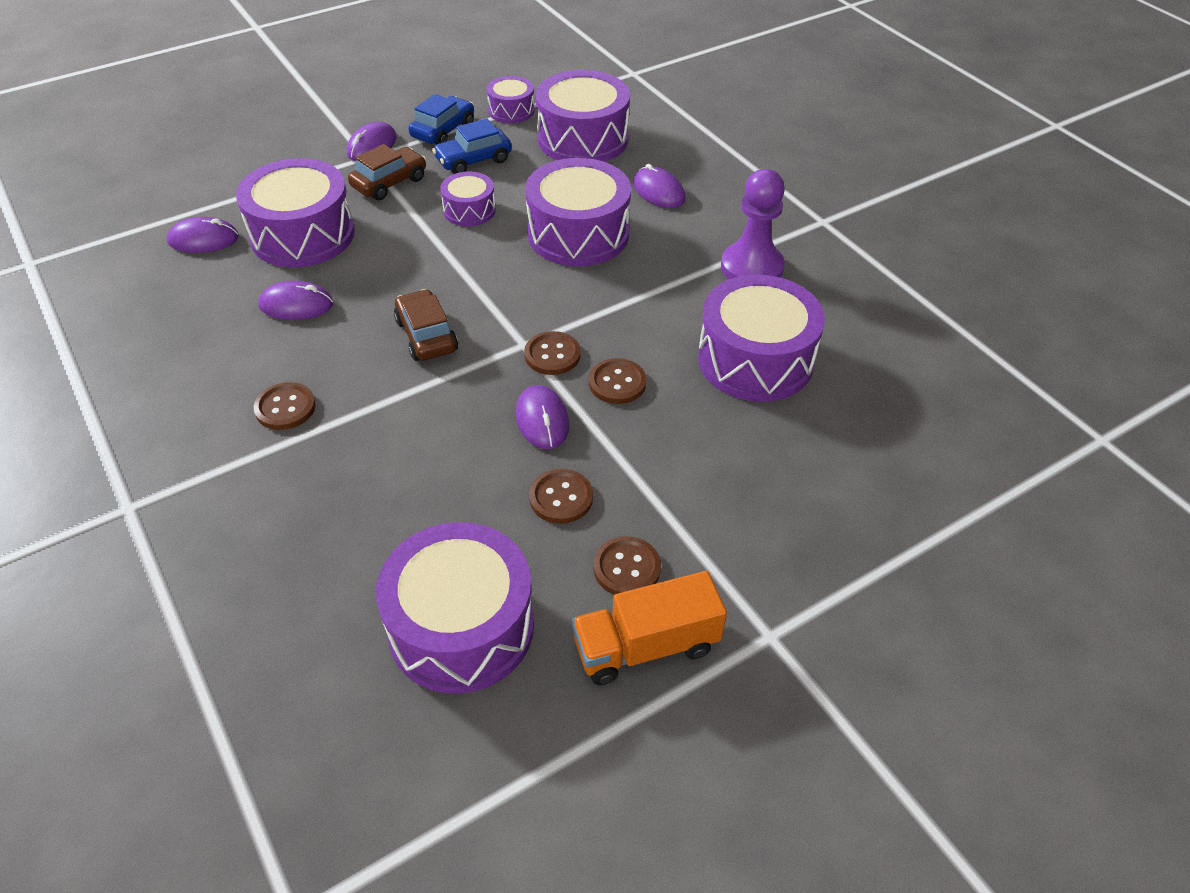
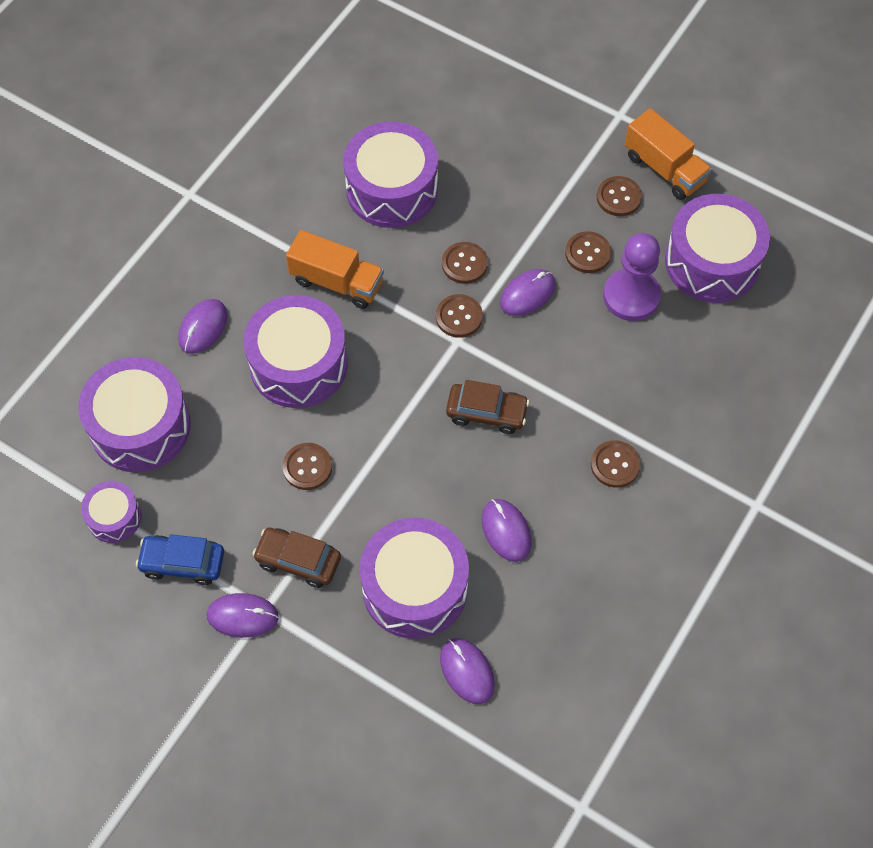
camera: 115 degrees left, 15 degrees up
brown car [394,289,458,361] -> brown car turned 120 degrees counterclockwise [446,380,529,434]
blue car [432,118,512,174] -> none
purple drum [440,171,496,226] -> brown button [282,443,332,490]
purple pawn [721,169,785,279] -> purple pawn moved to [603,233,661,321]
none -> orange truck [286,230,384,309]

